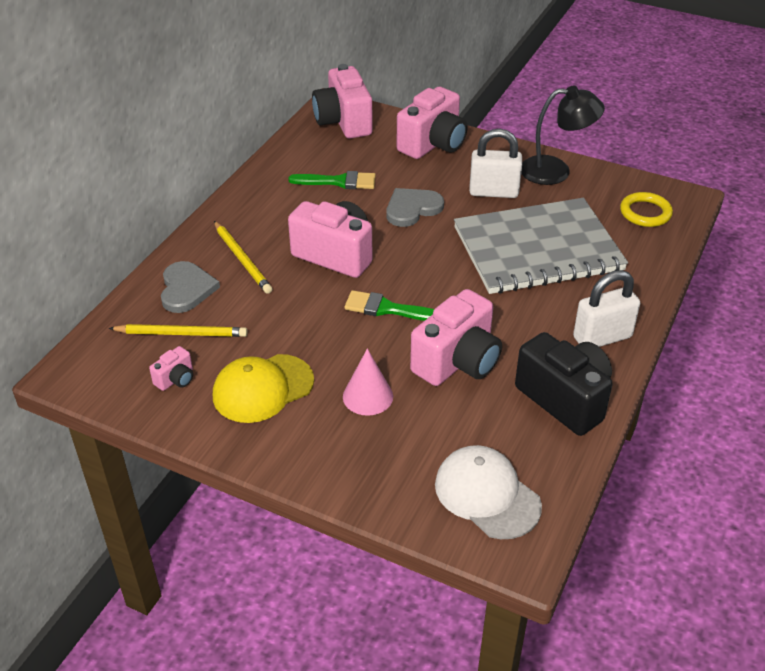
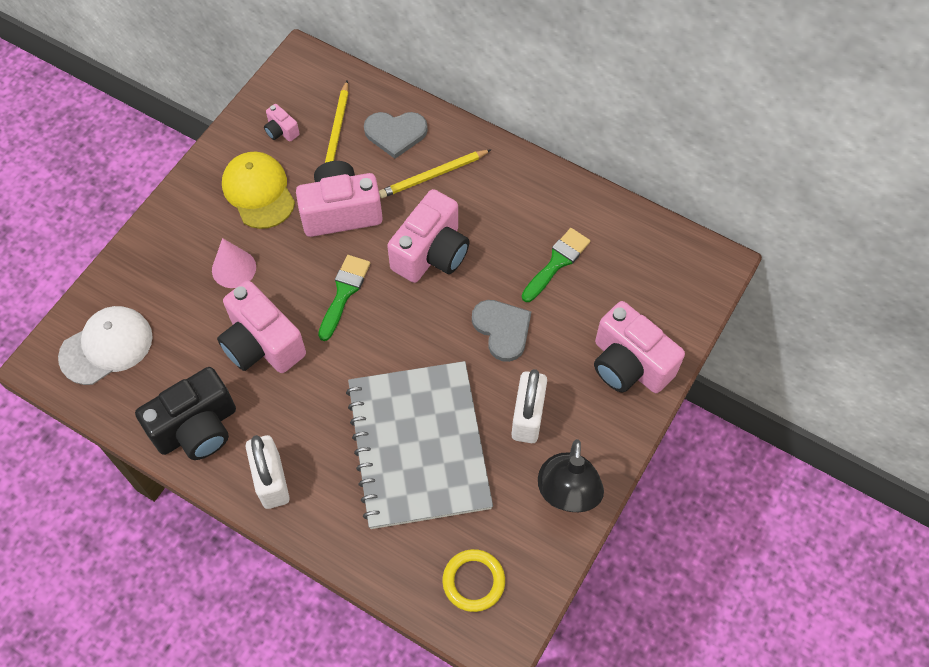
camera: 95 degrees right, 20 degrees up
green brush [288,171,376,189] -> green brush turned 150 degrees counterclockwise [522,228,590,302]
pink camera [312,64,373,138] -> pink camera moved to [296,161,383,237]

